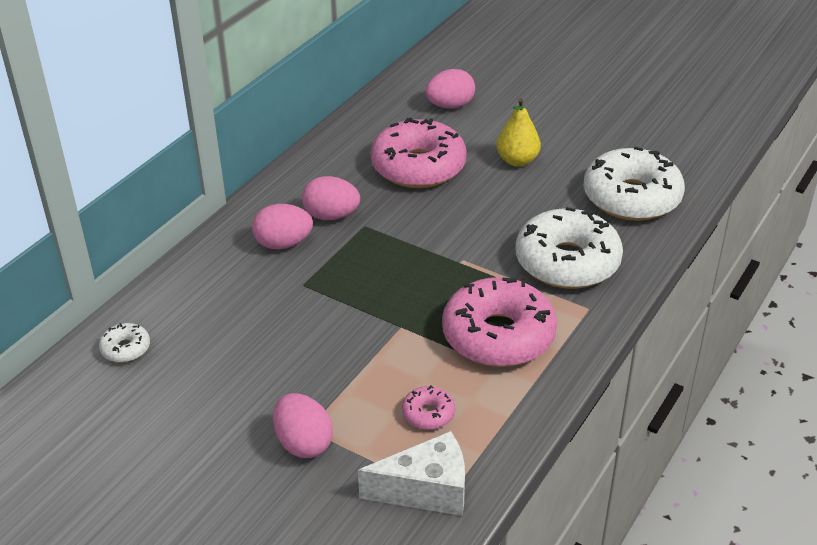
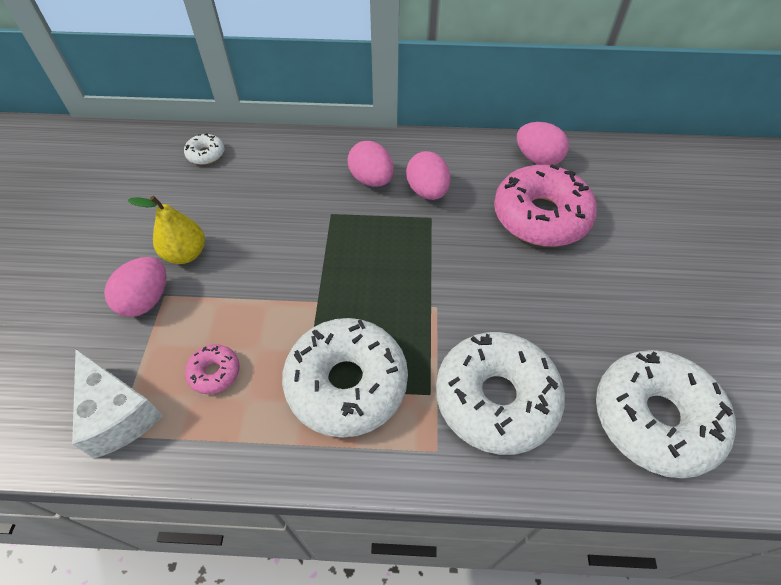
camera: 60 degrees right, 15 degrees up
pink egg [425,69,475,109] -> pink egg moved to [517,122,569,165]
pink donut [442,277,557,367] -> white donut [282,318,408,438]
yellow pear [496,98,541,167] -> yellow pear moved to [128,196,205,264]

